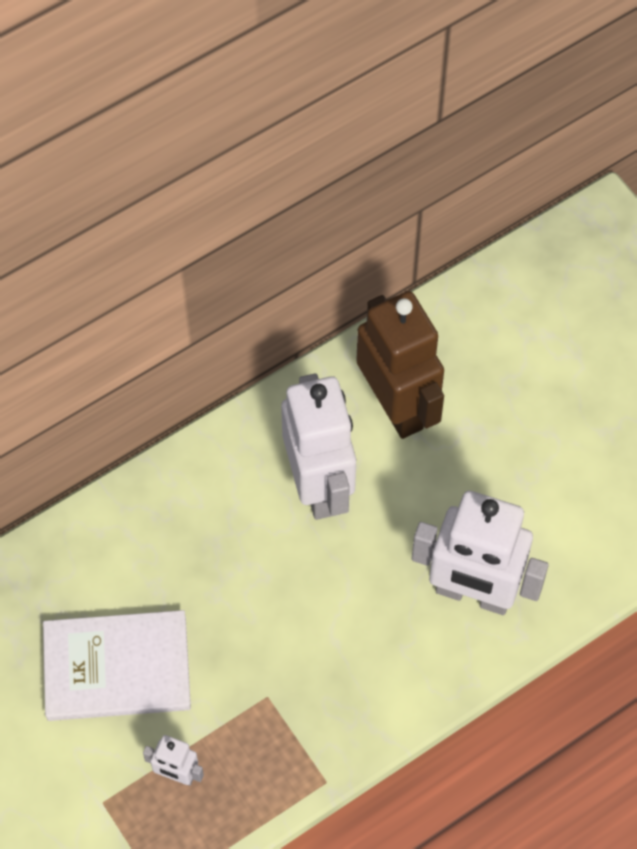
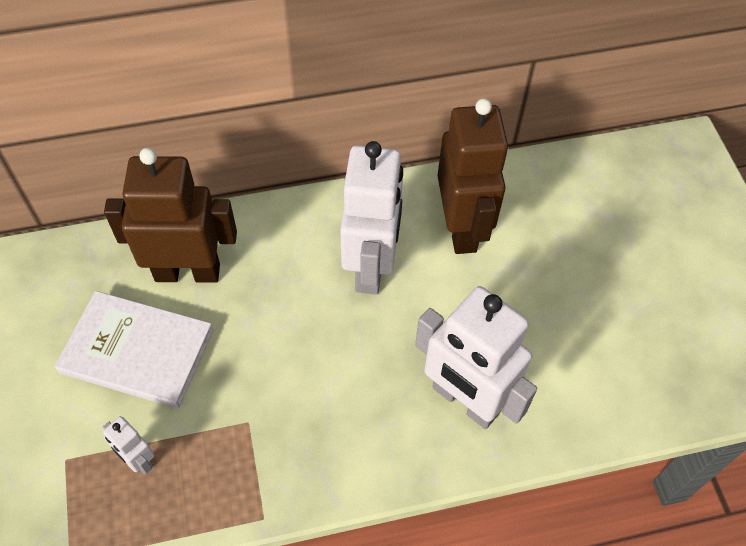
camera: 20 degrees right, 5 degrees down
none -> brown robot [104,148,237,283]

